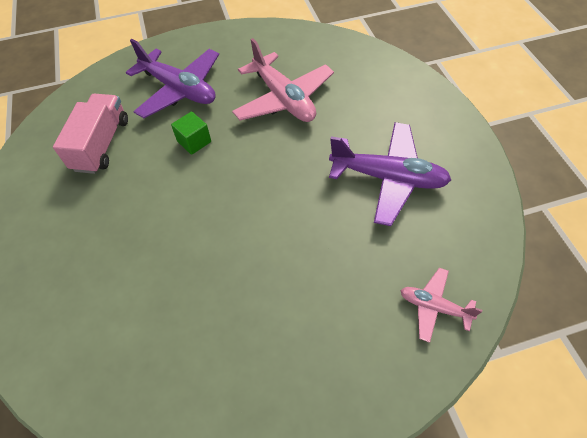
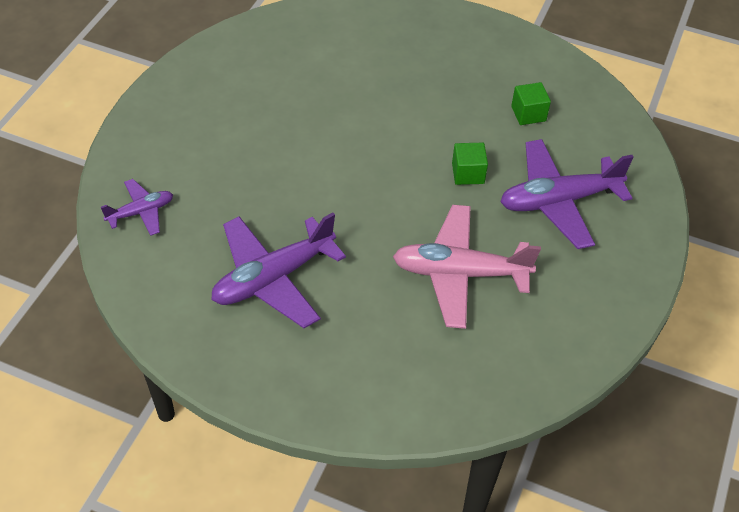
camera: 125 degrees right, 5 degrees down
pink truck [53,94,128,174] -> green cube [511,82,551,125]
pink plane [400,268,482,343] -> purple plane [101,179,173,236]

